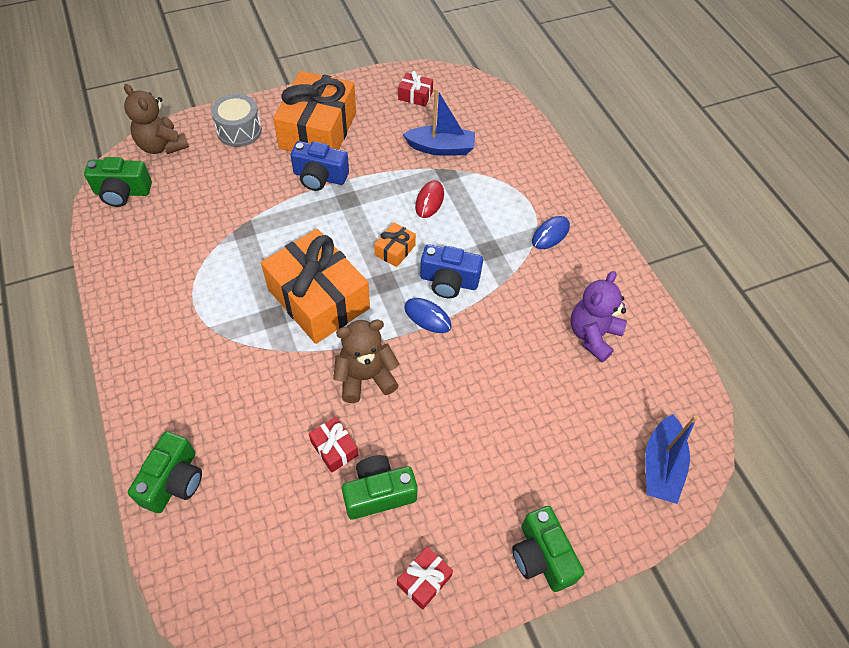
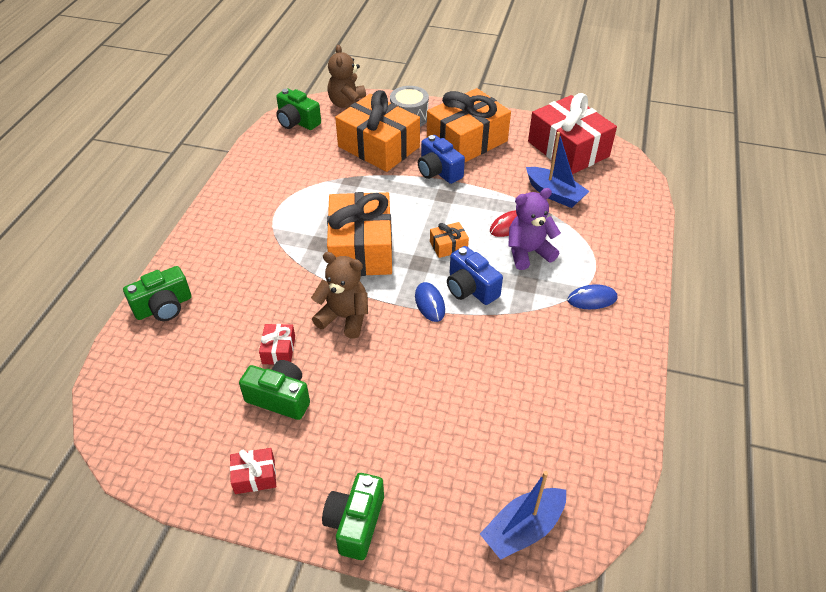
camera: 40 degrees right, 10 degrees down
red gift [398,71,433,107] -> red gift [528,93,617,174], size x2.37
purple teddy bear [570,271,627,362] -> purple teddy bear moved to [508,188,561,270]
none -> orange gift [335,90,420,172]

